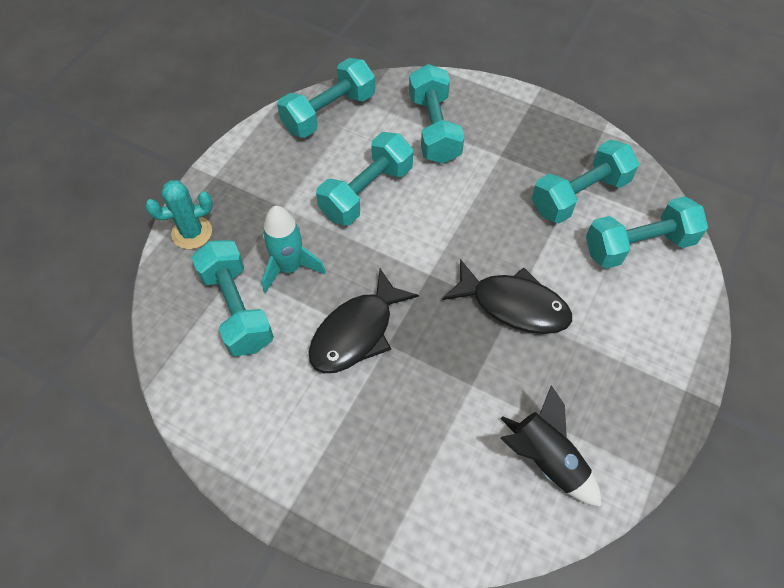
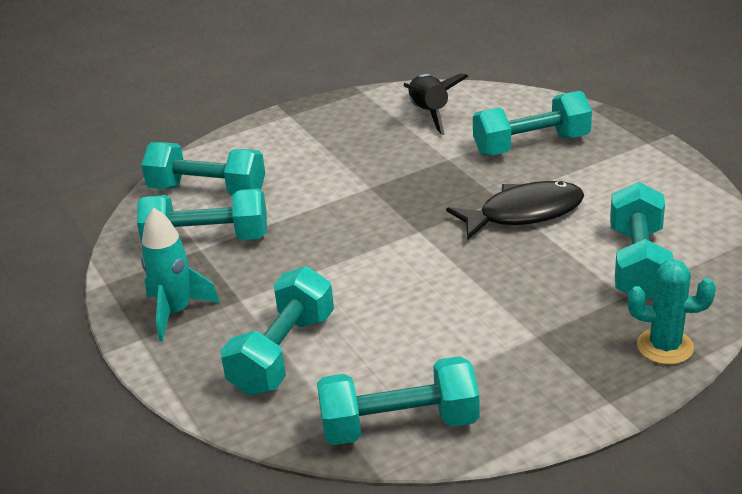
camera: 145 degrees left, 25 degrees down
turquoise rocket [262,206,326,293] -> turquoise rocket moved to [141,208,220,341]
turquoise dumbbell [316,132,413,225] -> turquoise dumbbell moved to [473,91,592,156]
black fish [442,259,572,334] -> none

